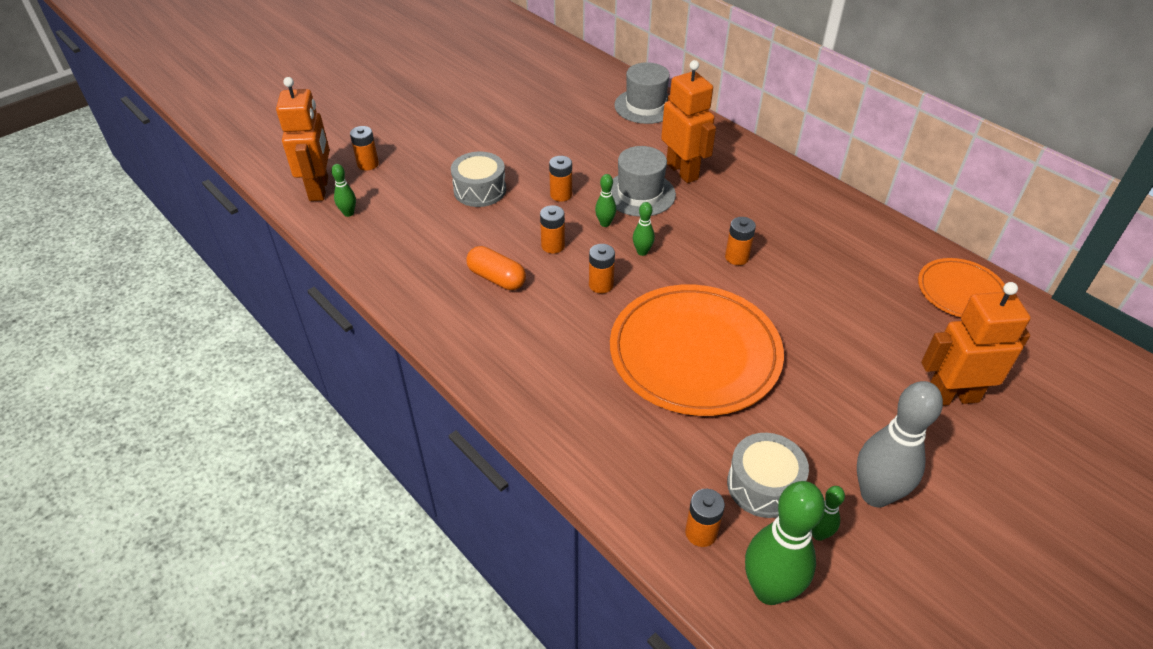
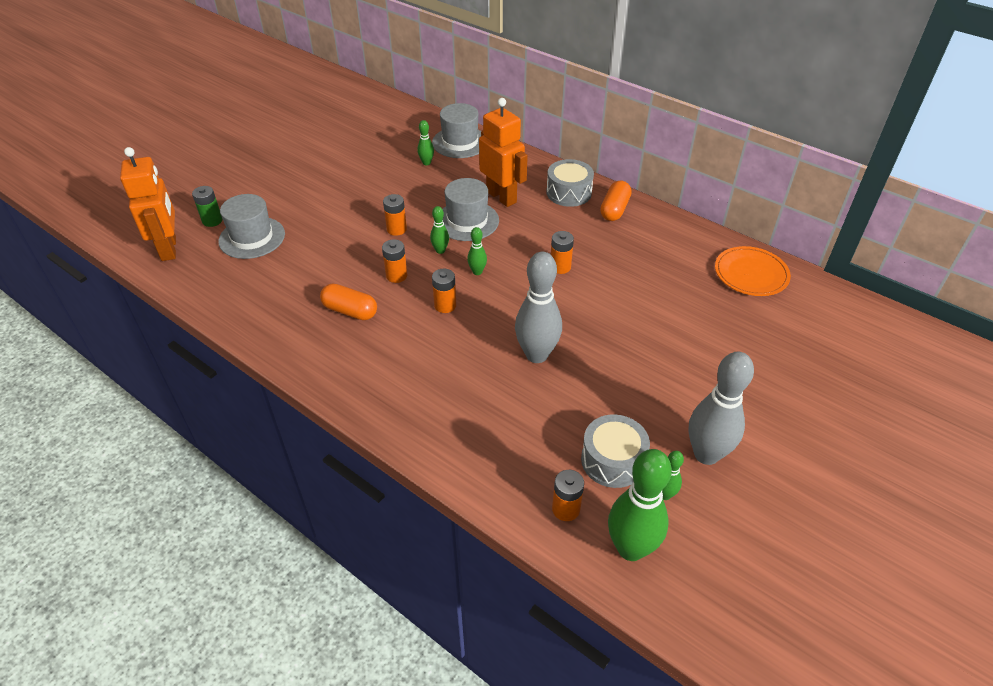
camera: 10 degrees left, 0 degrees up
green bowling pin [331,164,356,217] -> green bowling pin moved to [417,120,434,165]
orange battery [350,126,379,170] -> green battery [192,186,222,227]
grey drum [451,152,506,207] -> grey drum moved to [546,159,594,207]
orange plate [610,285,784,416] -> grey bowling pin [515,252,562,363]
orange robot [921,282,1031,406] -> none
none -> grey hat [218,194,285,259]
none -> orange capsule [600,180,632,221]

